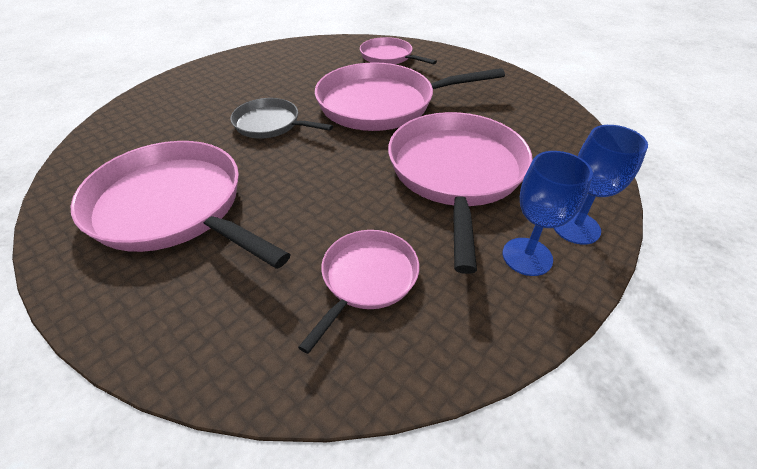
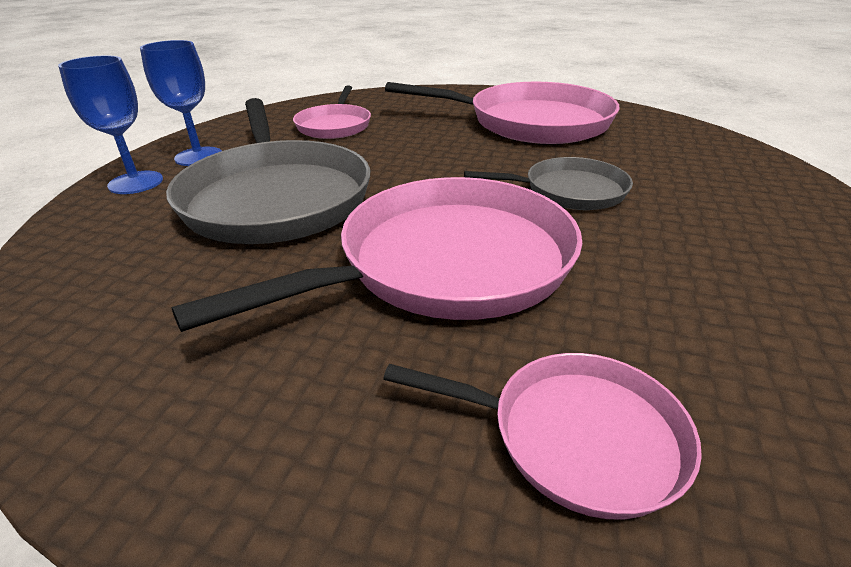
camera: 155 degrees right, 10 degrees down
pink pan [388,112,533,274] -> grey pan [166,98,370,244]

